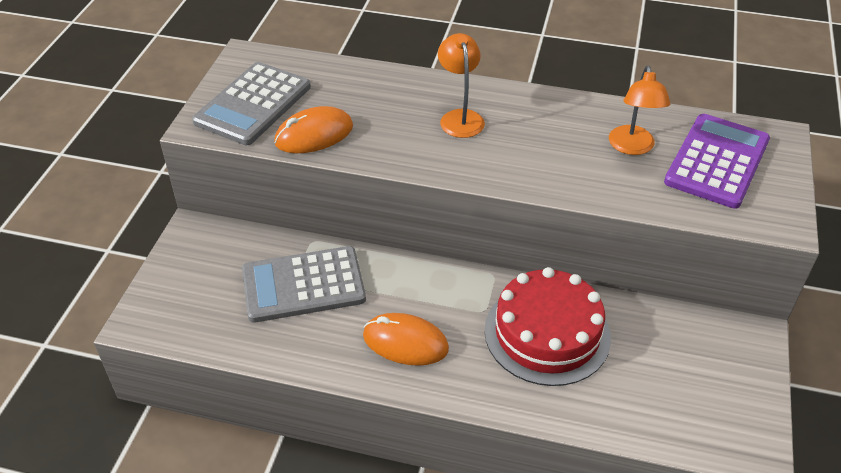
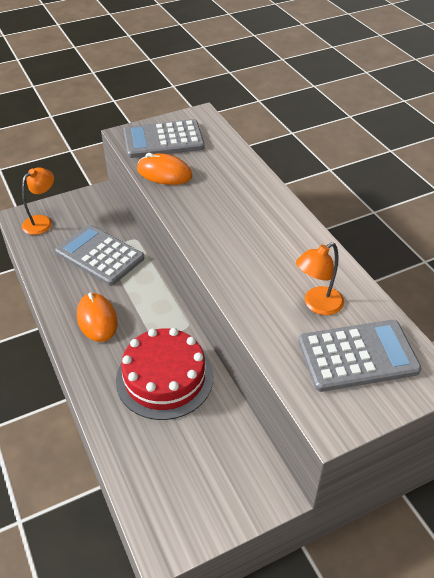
camera: 50 degrees right, 0 degrees up
orange lamp [438,33,485,138] -> orange lamp moved to [22,167,54,235]
purple calculator [664,114,770,209] -> grey calculator [298,320,421,392]

